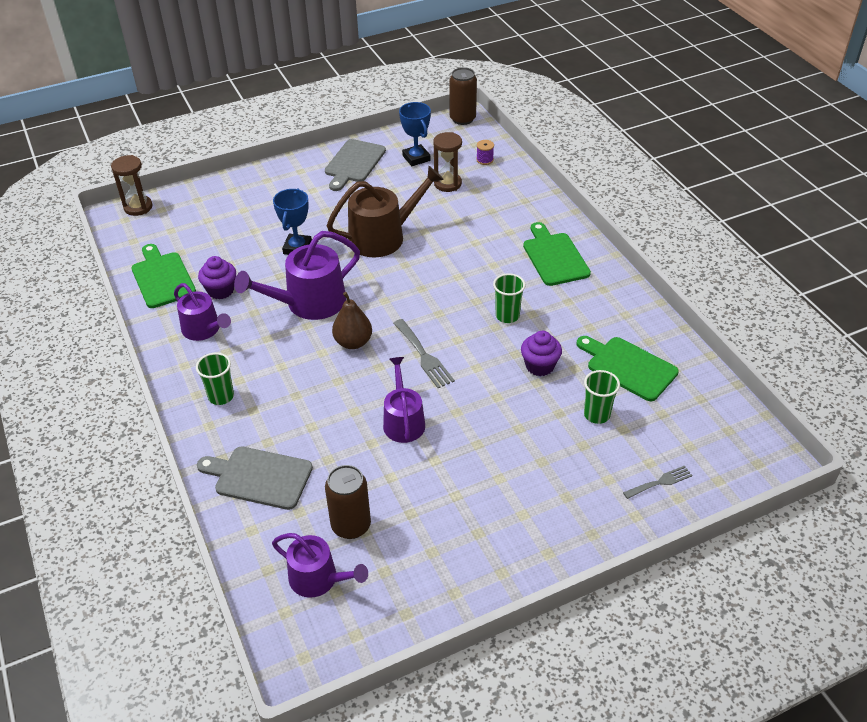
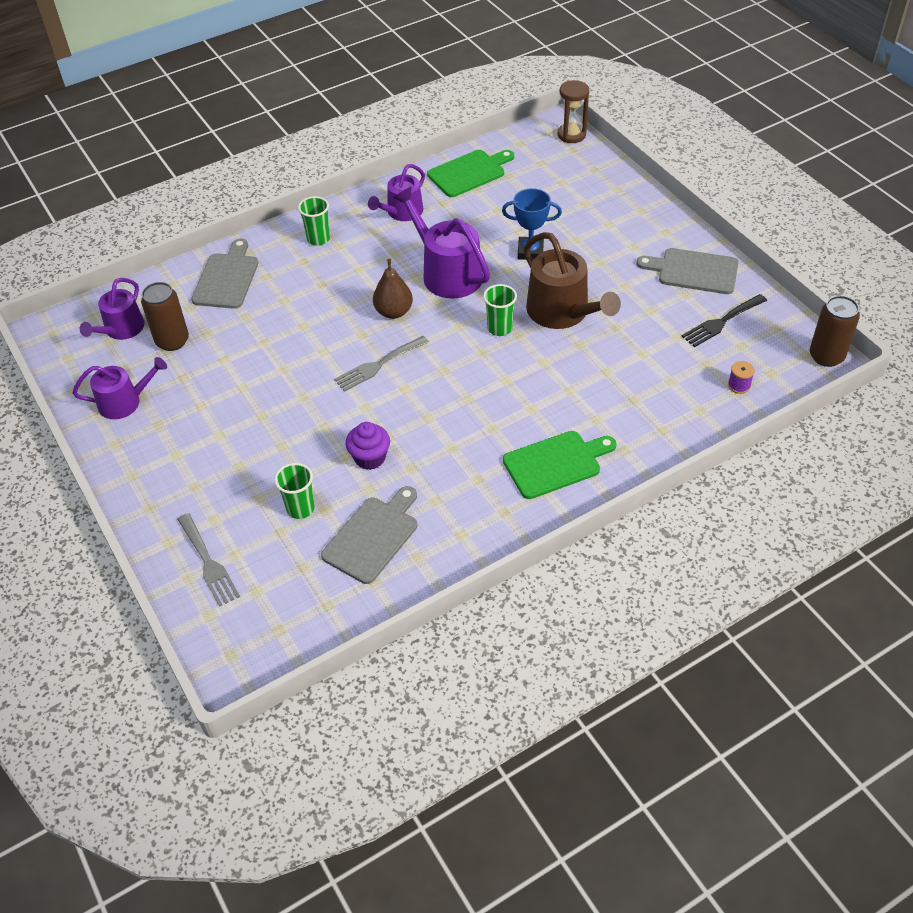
camera: 85 degrees right, 5 degrees up
purple cupcake [198,256,236,299] -> none
purple watering can [383,357,425,443] -> purple watering can moved to [73,357,167,419]
blue trophy [399,102,431,166] -> black fork [682,294,767,347]
brown hourglass [433,132,462,192] -> none
green cup [493,273,526,323] -> green cup moved to [483,284,517,336]
green cutting board [577,336,679,401] -> grey cutting board [321,486,417,584]
grey fork [623,465,693,499] -> grey fork [177,513,240,607], size x1.52

